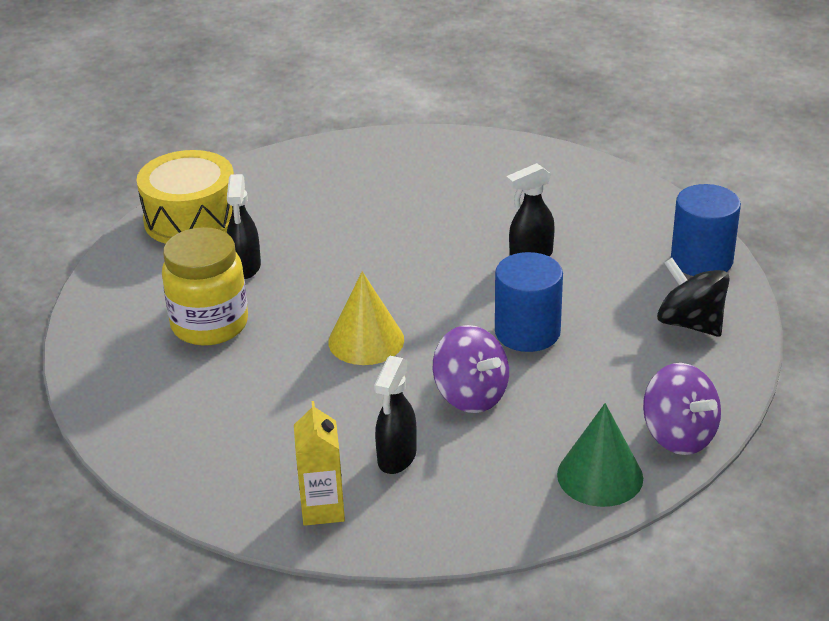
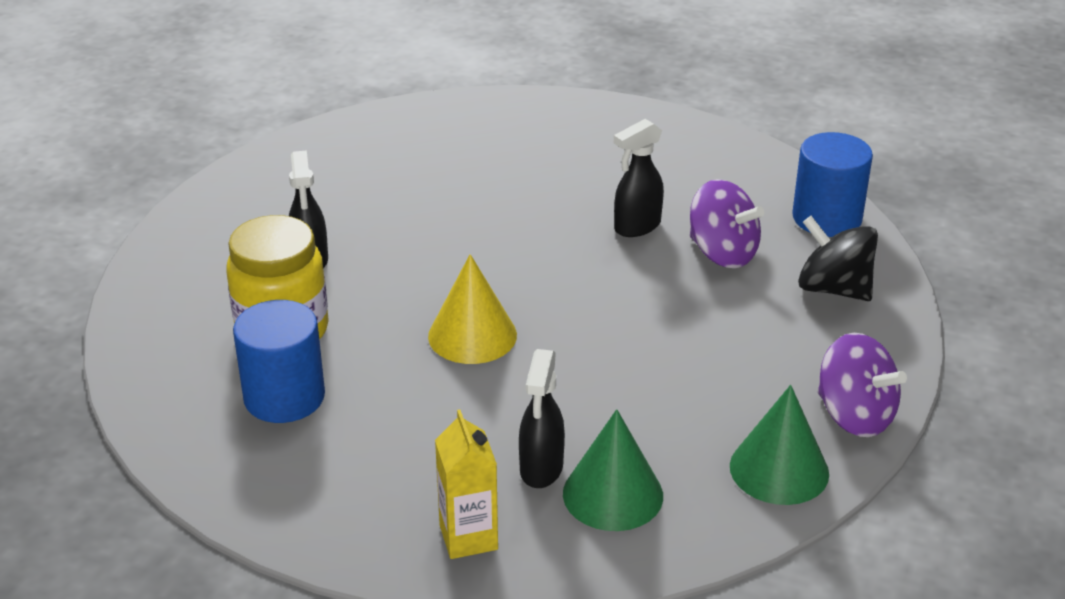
camera: 10 degrees left, 0 degrees up
yellow drum [137,150,234,244] -> none
purple spinning top [433,325,509,413] -> purple spinning top moved to [690,179,764,268]
blue cylinder [495,252,563,352] -> blue cylinder moved to [233,300,325,423]
none -> green cone [563,409,663,531]

